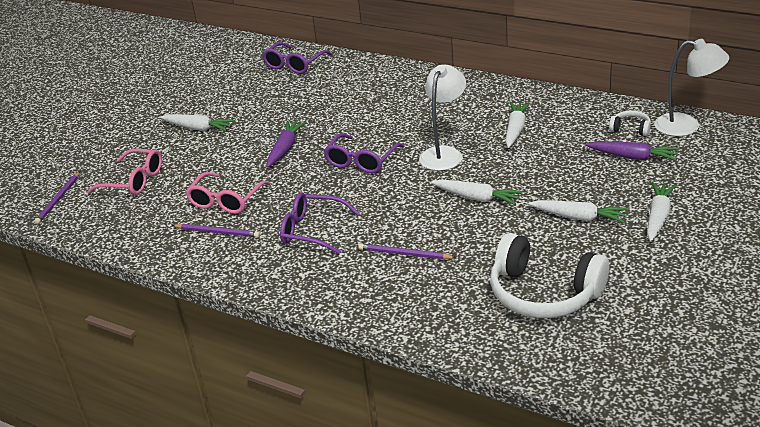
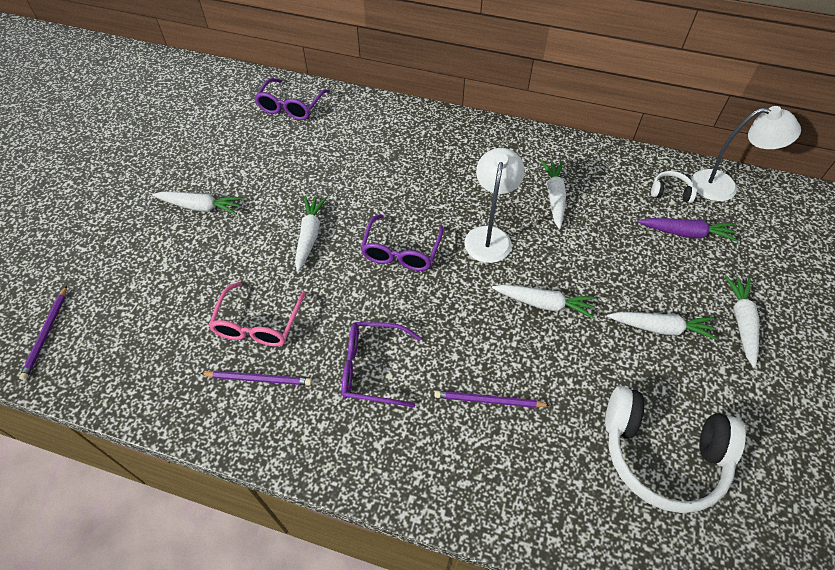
camera: 15 degrees left, 20 degrees up
pink glasses [87,148,162,195] -> none
purple carrot [267,121,306,168] -> white carrot [295,196,327,272]

